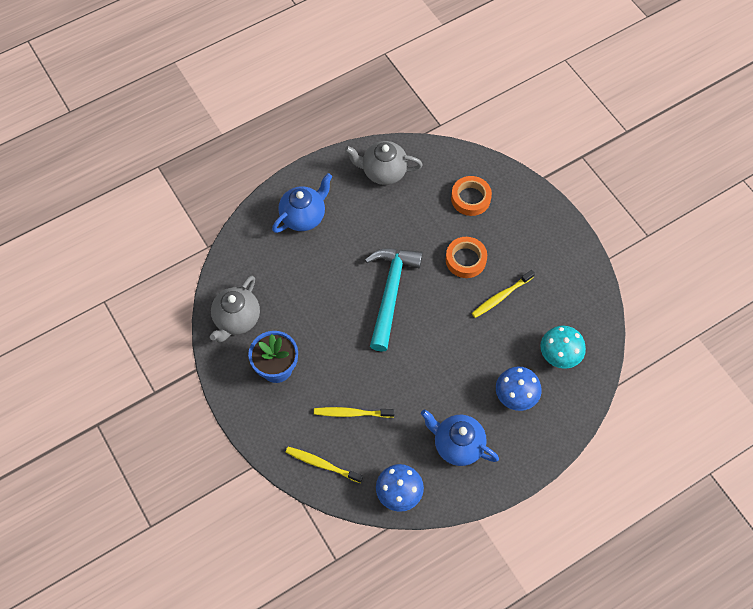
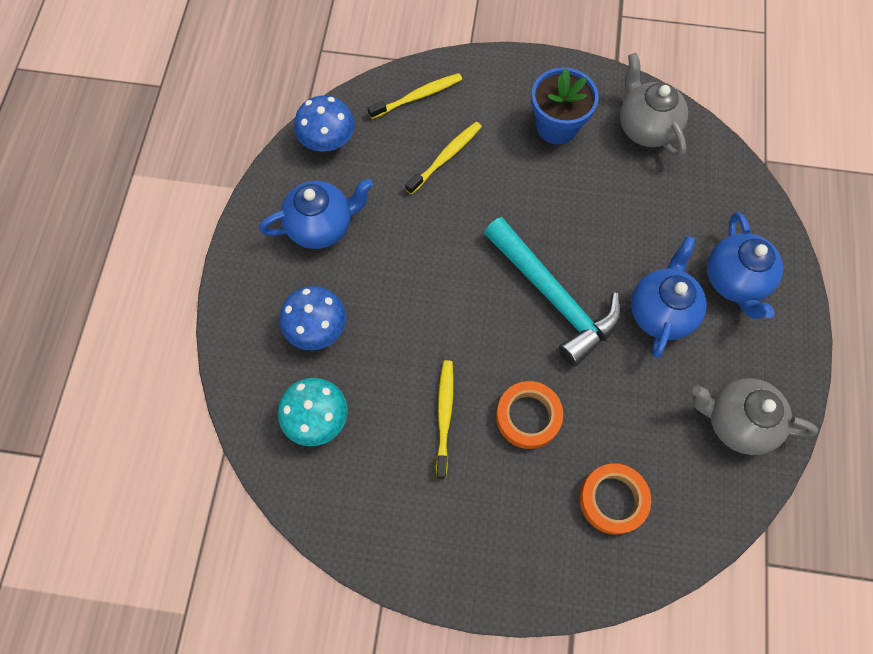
camera: 130 degrees right, 5 degrees up
grey teapot [345,141,423,185] -> grey teapot turned 120 degrees counterclockwise [692,378,818,455]
none -> blue teapot [631,236,707,358]

